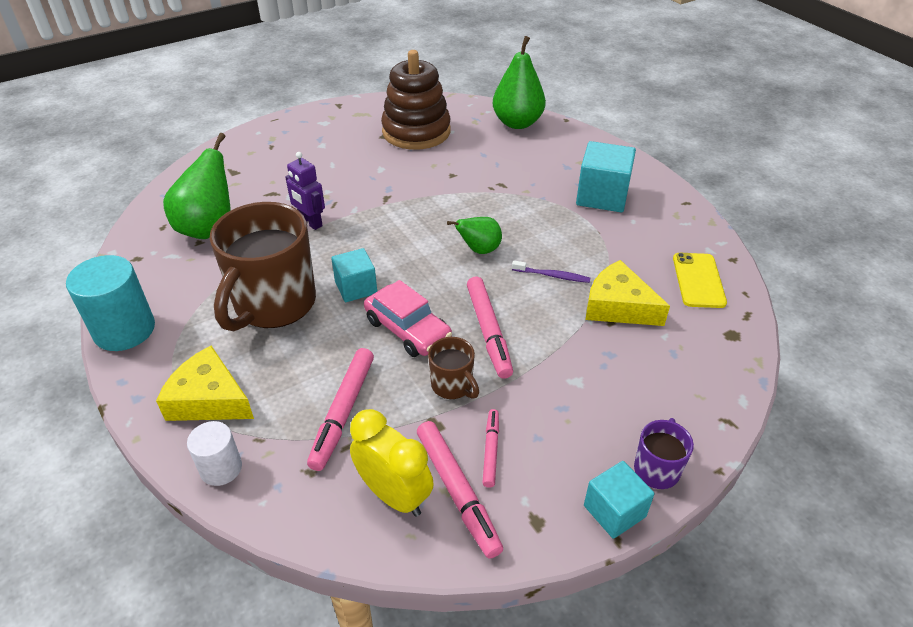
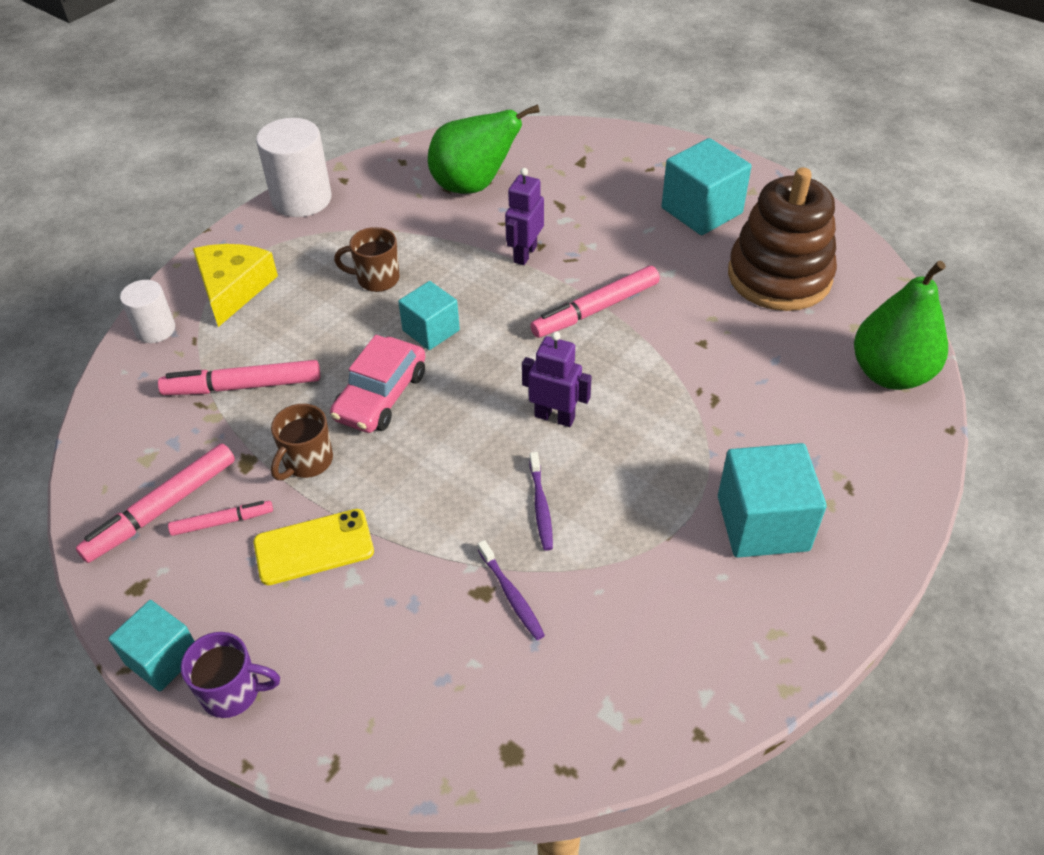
camera: 70 degrees right, 5 degrees up
turquoise cylinder [66,255,155,351] -> white cylinder [256,118,332,217]
brown mug [210,202,316,331] -> brown mug [334,227,399,292], size x0.46
yellow clock [350,409,434,517] -> none
green pear [447,217,502,254] -> purple robot [522,331,592,427]
pink marker [467,277,513,379] -> pink marker moved to [530,266,660,338]
yellow cheese [586,260,670,326] -> purple toothbrush [478,540,545,640]
yellow phone [673,253,727,308] -> yellow phone moved to [254,509,374,585]
none -> turquoise cube [661,138,752,235]

